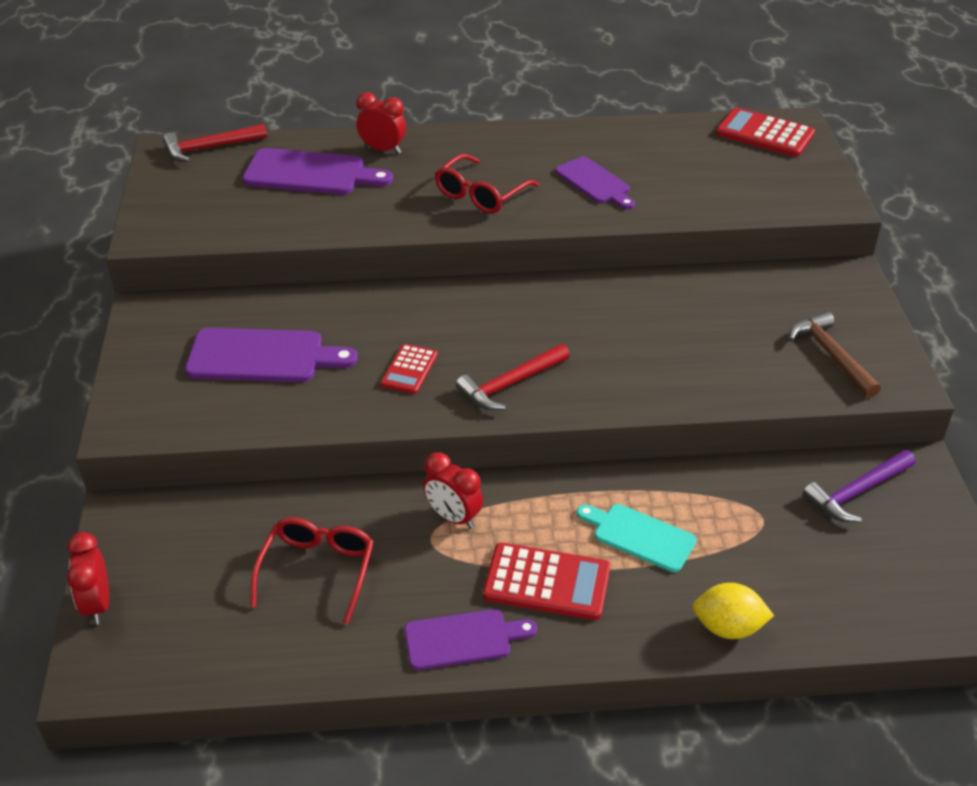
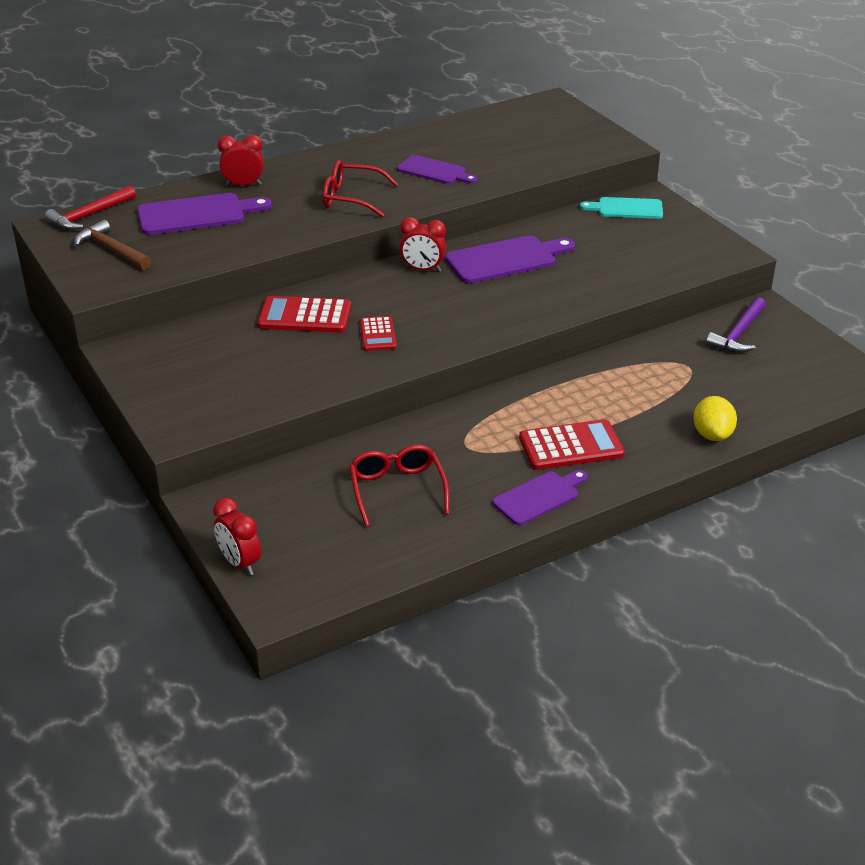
camera: 25 degrees left, 5 degrees down
purple cutting board [185,328,358,382] -> purple cutting board moved to [445,235,575,283]
red clock [423,452,483,529] -> red clock moved to [400,217,446,272]
red glasses [435,154,539,213] -> red glasses turned 90 degrees clockwise [323,160,398,217]
red hammer [456,344,570,410] -> none
turquoise cutting board [577,504,696,572] -> turquoise cutting board moved to [580,197,663,219]
yellow lemon [692,583,774,639] -> yellow lemon turned 75 degrees counterclockwise [694,396,737,441]
red calculator [716,107,815,157] -> red calculator moved to [258,296,351,333]
brown hammer [789,311,881,398] -> brown hammer moved to [74,220,152,270]

